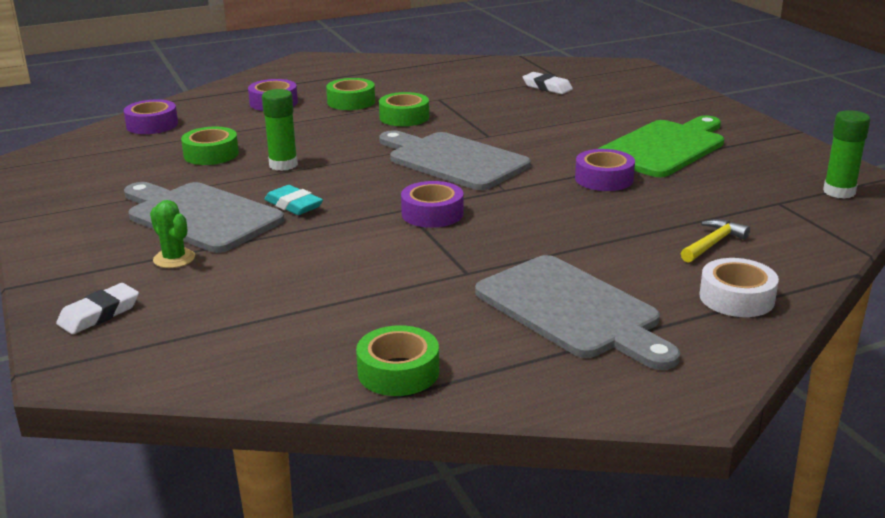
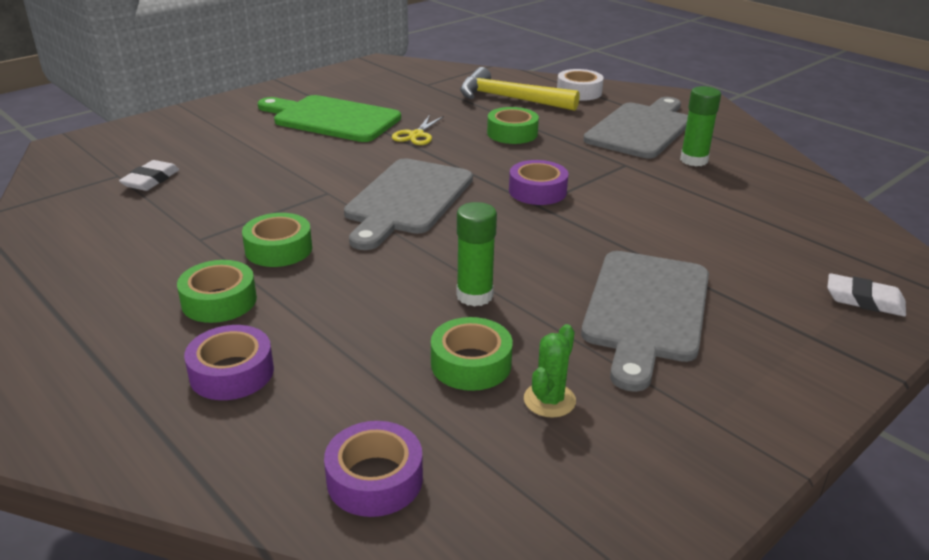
camera: 110 degrees left, 5 degrees up
green cactus [150,200,195,268] -> green cactus moved to [524,324,576,418]
turquoise eraser [264,185,323,215] -> none
green tape [356,325,439,396] -> green tape moved to [487,107,539,144]
purple tape [575,149,635,191] -> yellow scissors [392,115,444,145]
yellow hammer [681,219,750,263] -> yellow hammer [460,67,580,111], size x1.92
green glue stick [823,110,870,199] -> green glue stick moved to [680,86,721,166]

